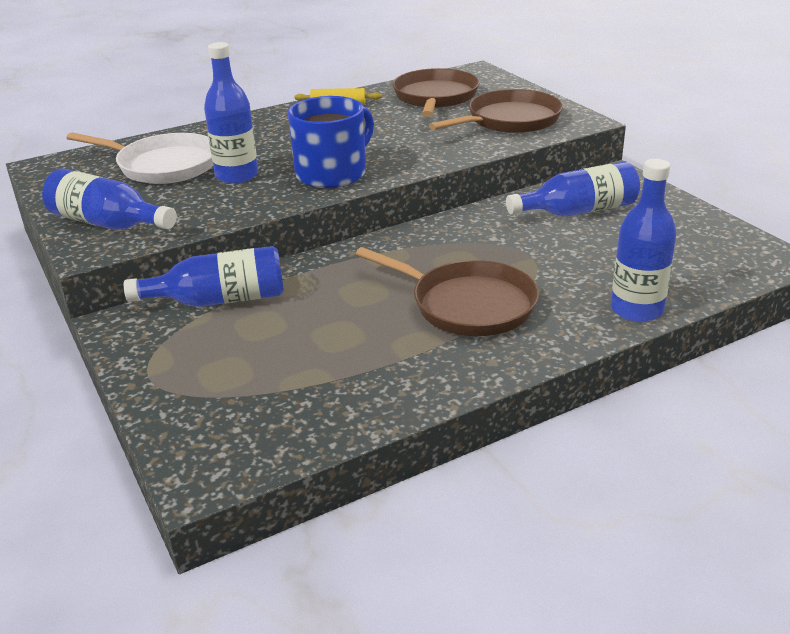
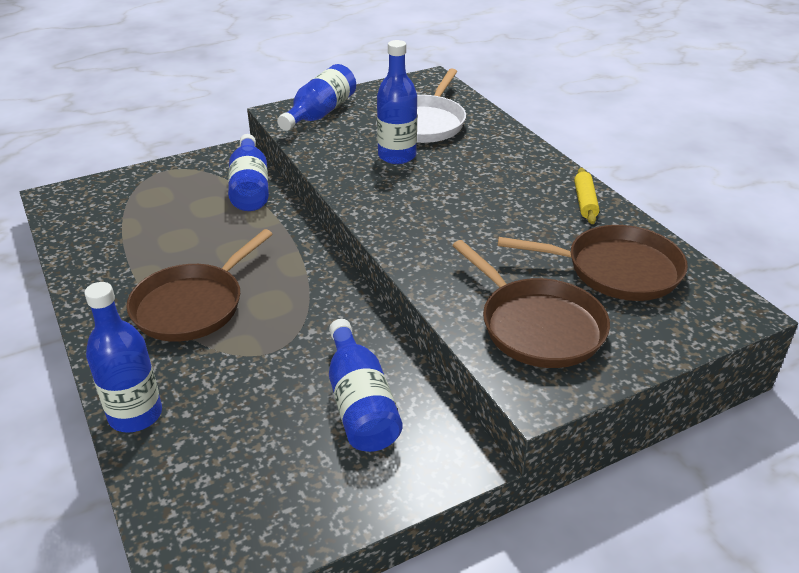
camera: 90 degrees right, 5 degrees up
blue mug [288,96,374,188] -> none

